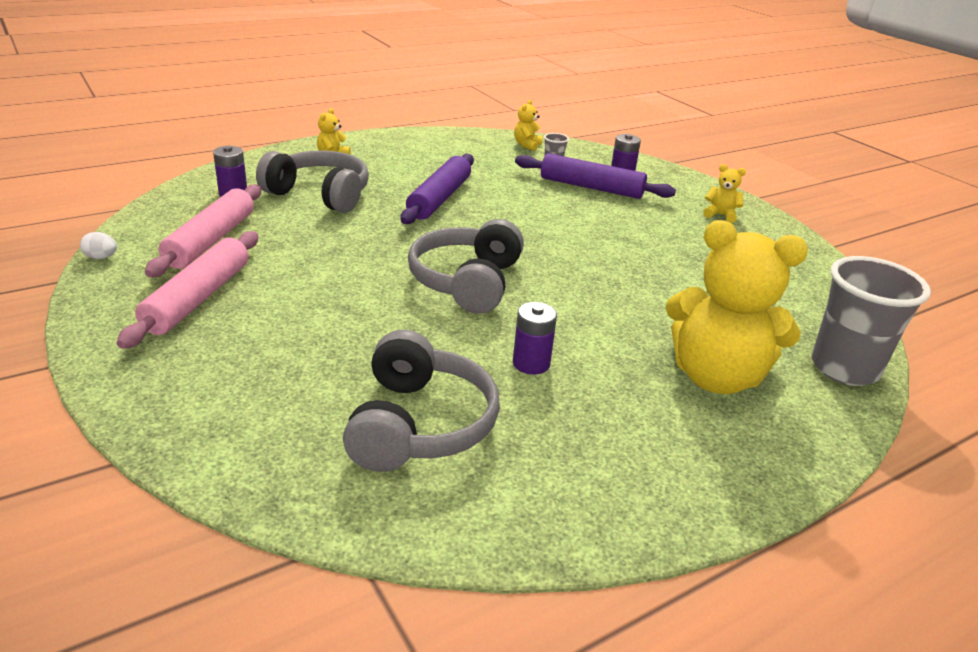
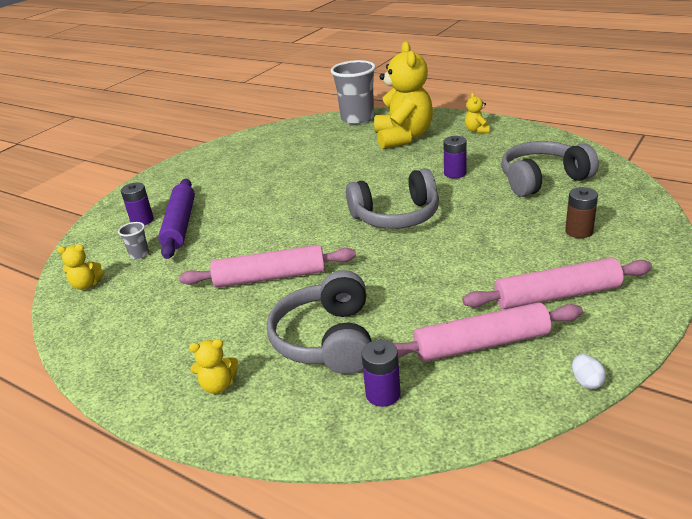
camera: 110 degrees left, 0 degrees up
purple rolling pin [401,154,474,224] -> pink rolling pin [179,245,356,288]
yellow teddy bear [703,164,746,223] -> yellow teddy bear moved to [465,93,490,133]
none -> brown battery [565,187,598,238]

